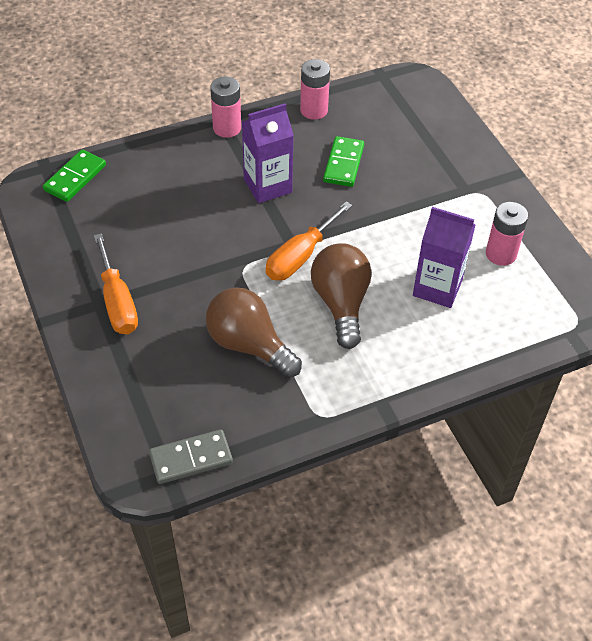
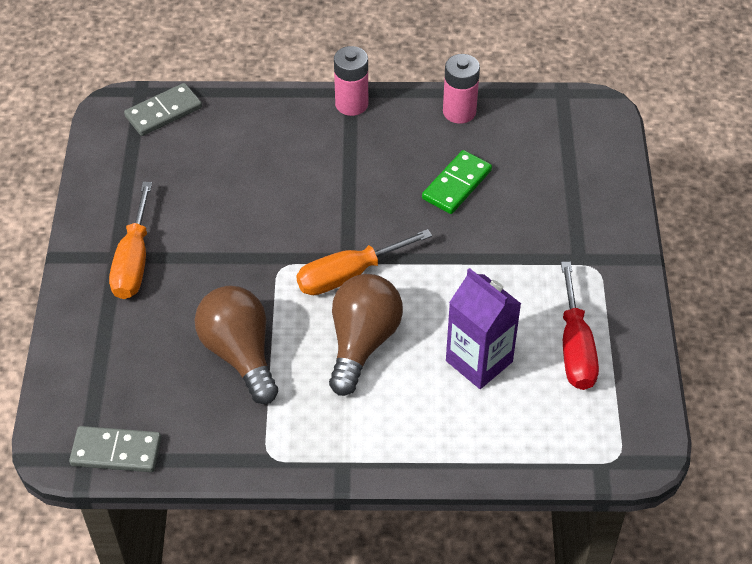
camera: 25 degrees right, 0 degrees up
green domino [43,149,106,202] -> grey domino [124,83,202,136]
purple carton [242,103,294,203] -> none
pink battery [486,202,528,266] -> red screwdriver [561,262,599,390]

